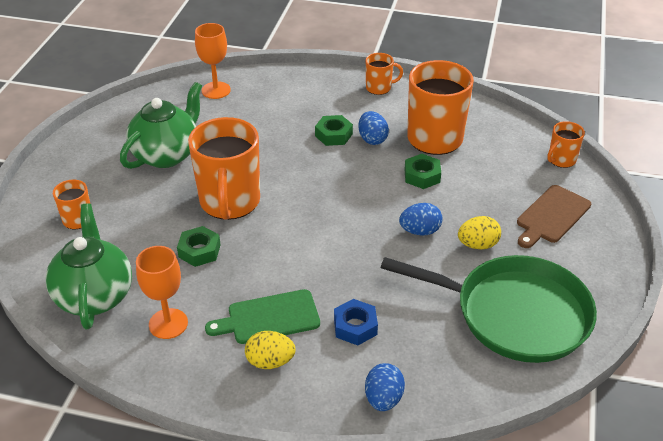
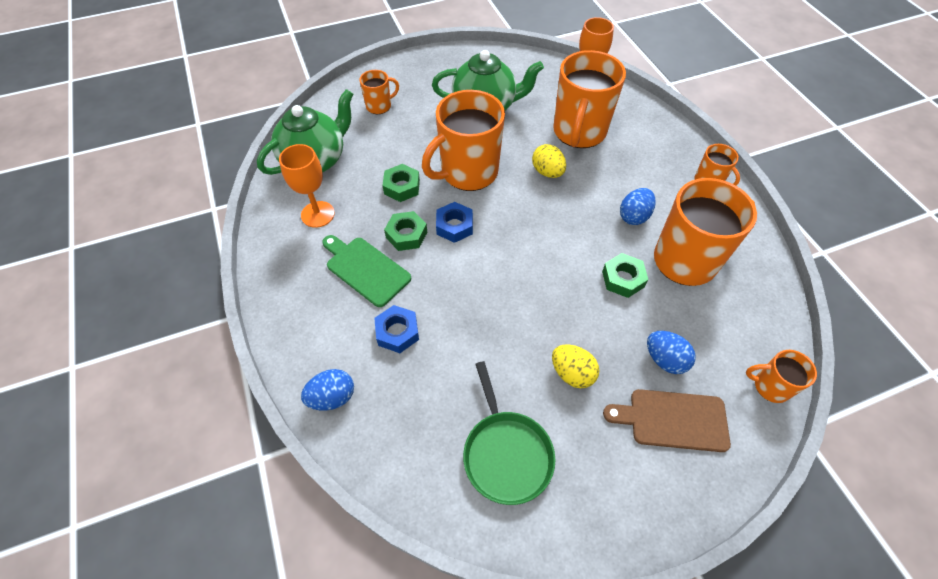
camera: 55 degrees right, 15 degrees up
yellow egg [245,331,296,369] -> yellow egg moved to [532,144,566,178]
green nut [315,115,353,146] -> green nut moved to [384,211,427,251]
green pan [381,255,597,363] -> green pan [463,361,555,505], size x0.60
blue egg [399,203,443,236] -> blue egg moved to [647,331,696,374]
none -> blue nut [436,202,473,243]
none -> orange mug [553,50,626,148]

